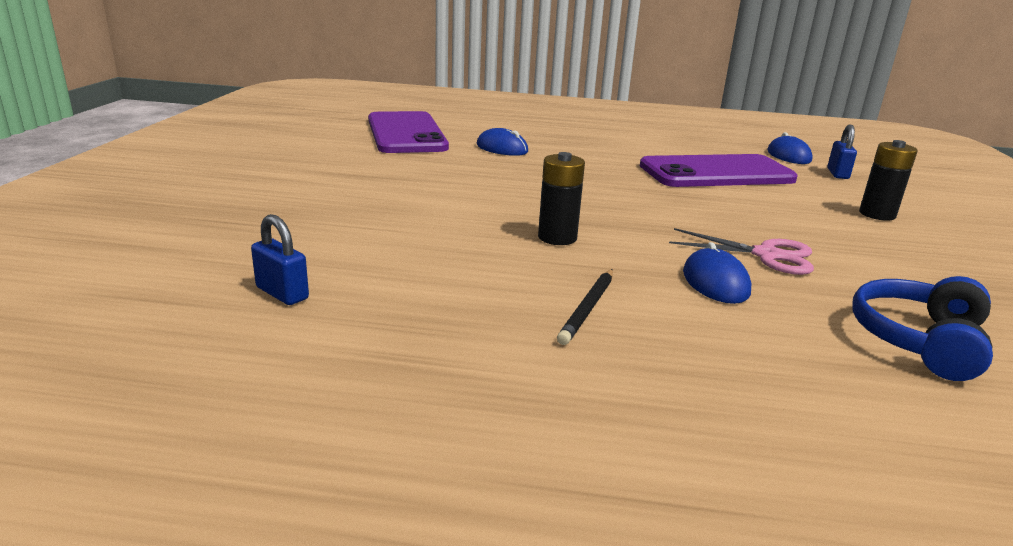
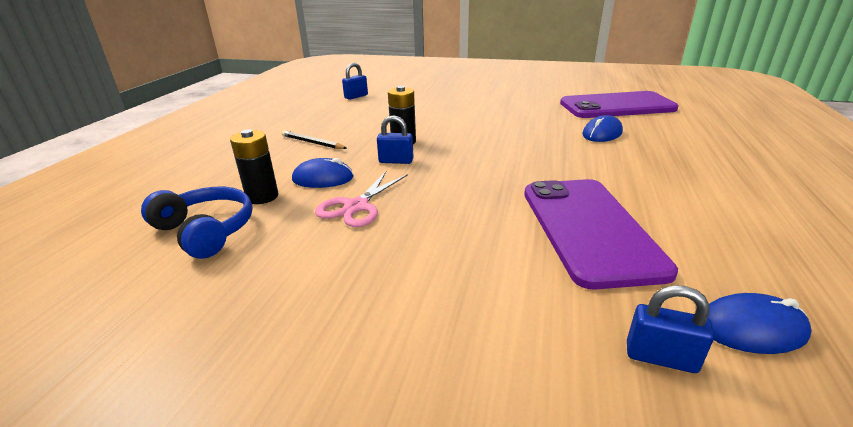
camera: 100 degrees right, 5 degrees up
black battery [859,140,918,221] -> black battery moved to [230,129,278,204]
none -> blue padlock [377,115,413,164]

